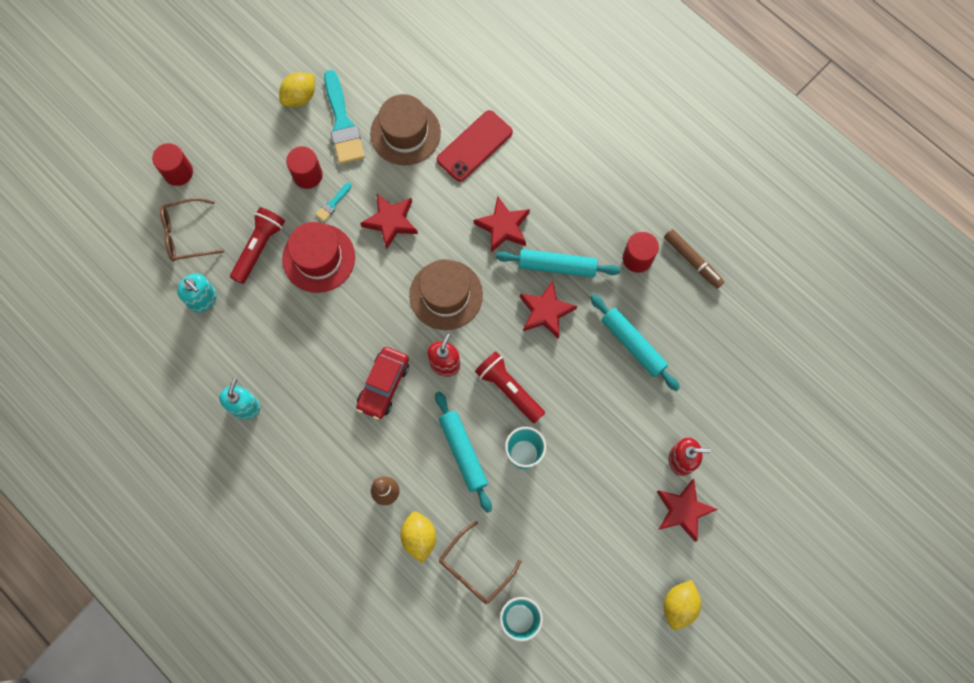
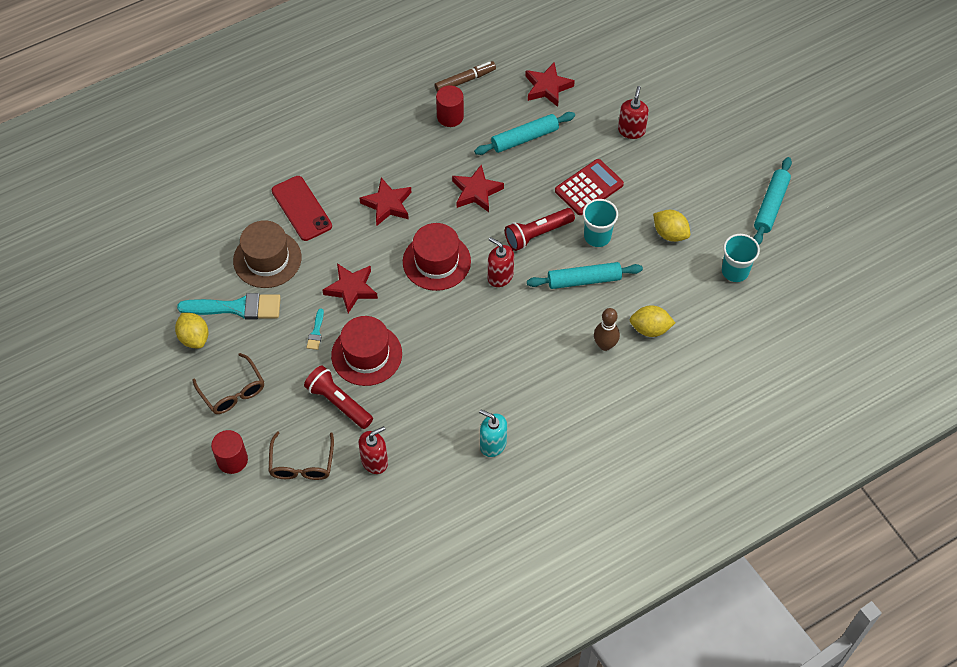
camera: 75 degrees left, 15 degrees down
turquoise soap dispenser [177,273,217,312] -> red soap dispenser [359,426,388,474]
red cylinder [286,146,323,189] -> none
turquoise brush [315,182,352,222] -> turquoise brush turned 45 degrees clockwise [307,308,324,350]
red car [356,347,409,420] -> none
brown hat [409,259,483,330] -> red hat [403,223,471,291]
brown glasses [439,521,521,604] -> brown glasses moved to [192,353,264,414]
turquoise rolling pin [496,249,620,277] -> turquoise rolling pin moved to [753,157,792,245]
red star [657,479,718,542] -> red star moved to [525,62,575,107]
yellow lemon [664,580,701,630] -> yellow lemon moved to [653,210,690,242]
none -> red calculator [555,159,624,215]

